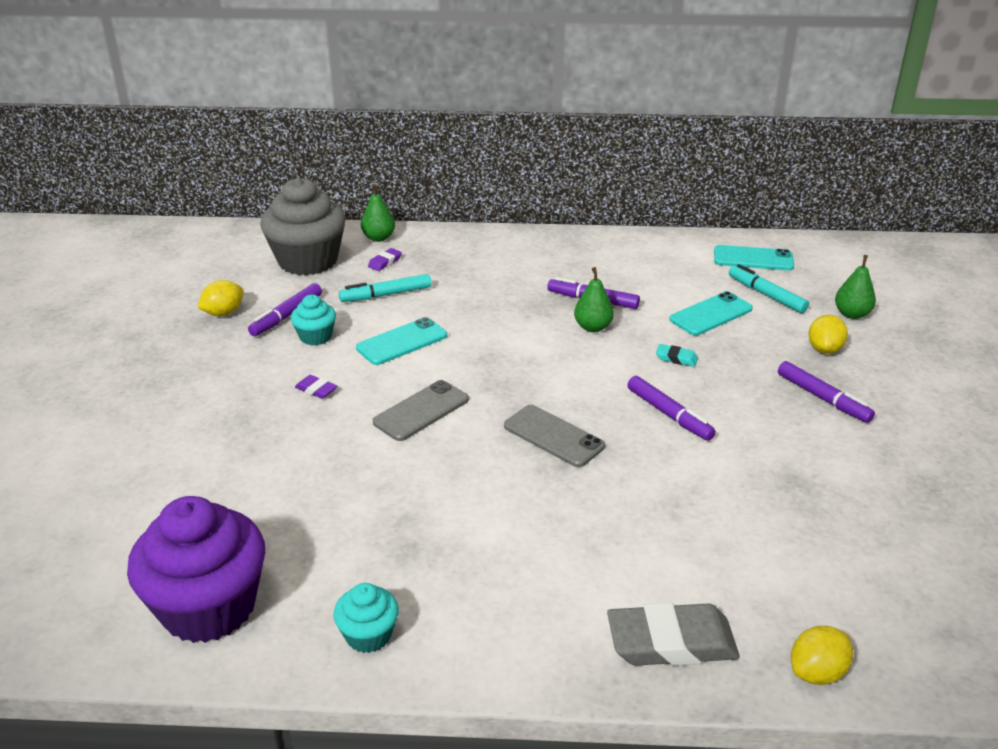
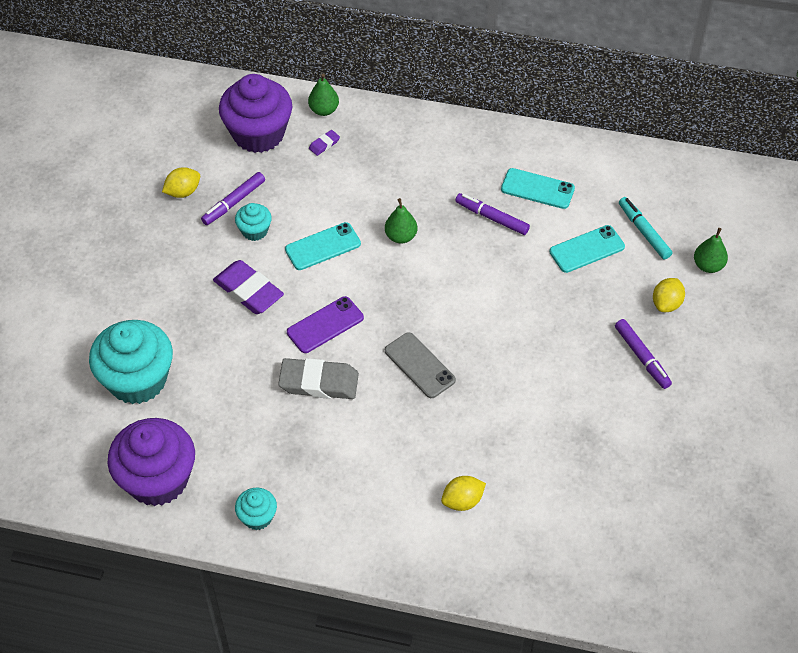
camera: 10 degrees right, 20 degrees up
grey cupcake [260,177,346,275] -> purple cupcake [219,74,292,153]
purple eraser [295,375,337,399] -> purple eraser [213,260,284,314], size x2.20
turquoise marker [339,274,431,302] -> none
grey phone [373,380,469,441] -> purple phone [287,296,364,353]
green pear [574,267,614,332] -> green pear moved to [385,198,417,244]
grey eraser [607,602,740,666] -> grey eraser moved to [278,358,359,399]
purple marker [628,376,716,441] -> none
turquoise eraser [656,344,698,367] -> none
turquoise phone [714,245,794,270] -> turquoise phone moved to [501,168,575,209]
yellow lemon [791,626,853,685] -> yellow lemon moved to [441,476,486,511]
none -> turquoise cupcake [89,320,173,404]

